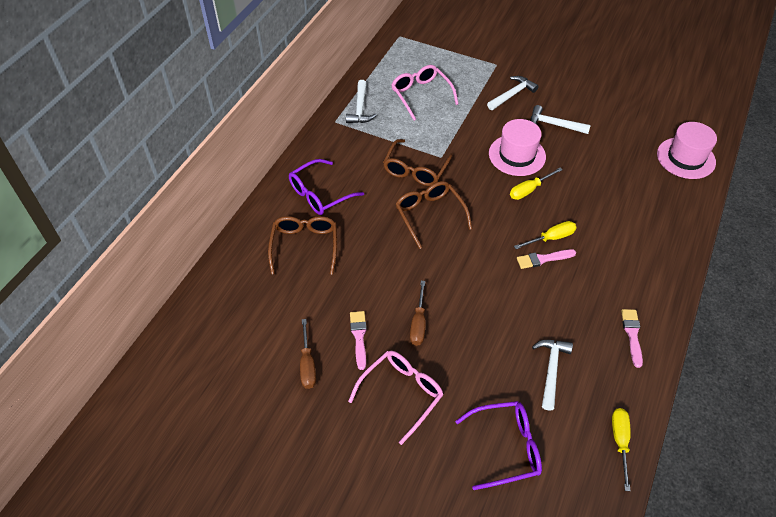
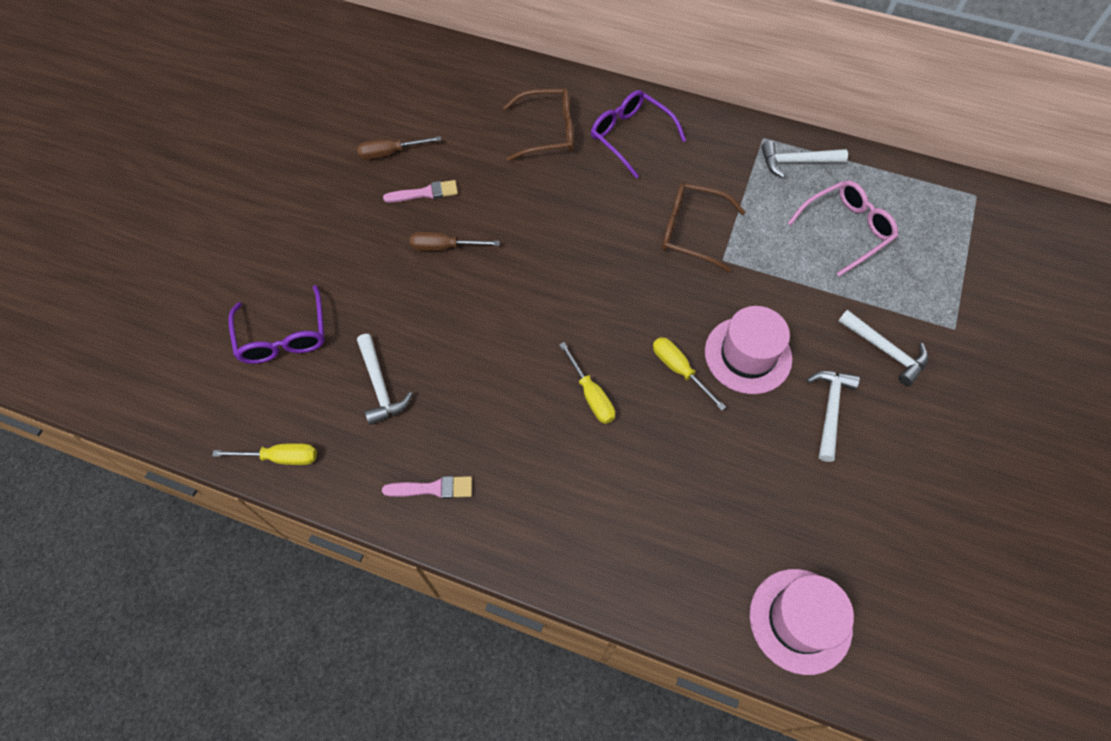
camera: 85 degrees right, 10 degrees up
pink glasses [348,351,444,445] -> none
brown glasses [396,181,472,249] -> none
pink brush [517,249,576,269] -> none
white hammer [532,340,573,411] -> white hammer turned 60 degrees clockwise [357,334,413,425]

